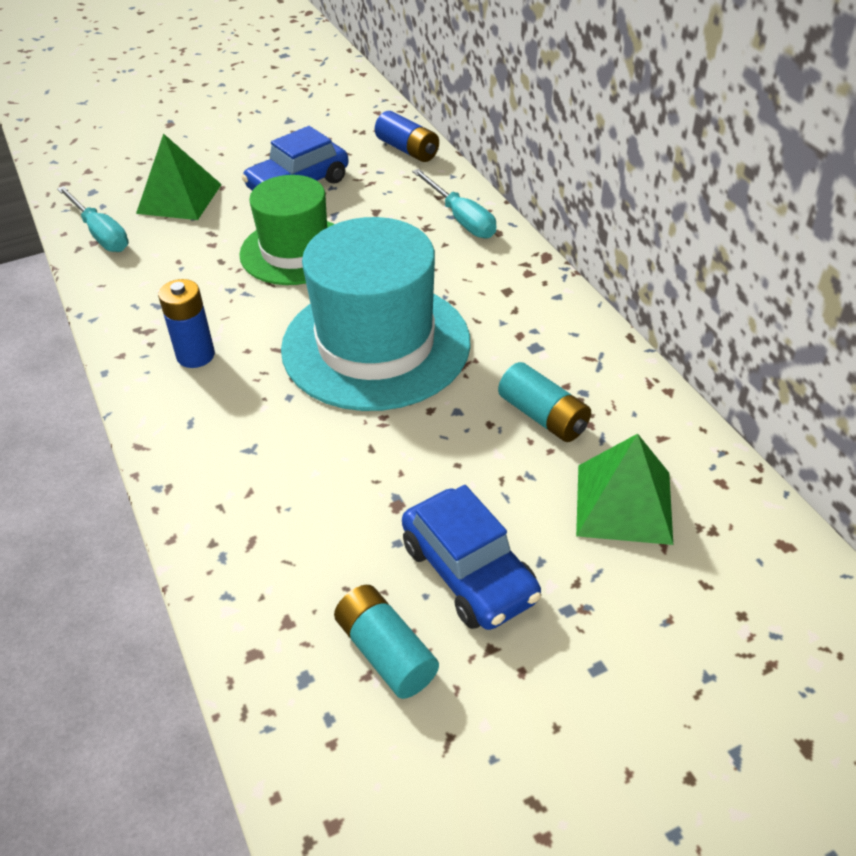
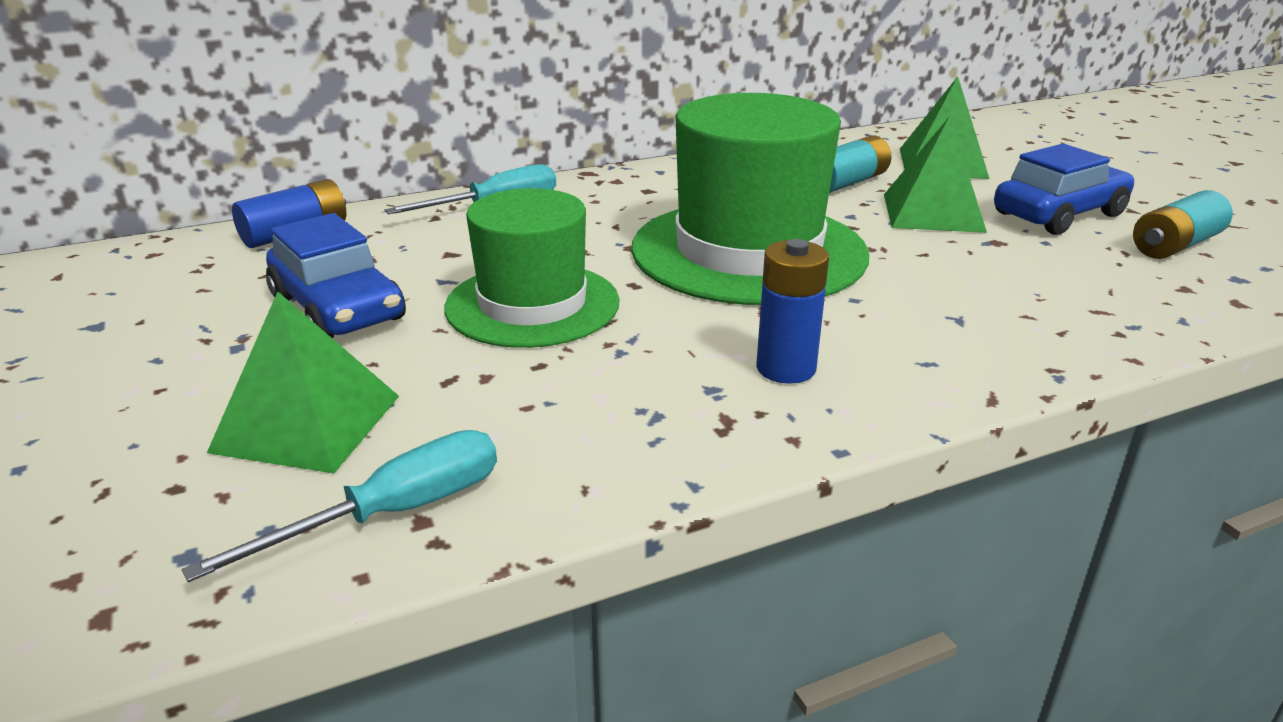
camera: 90 degrees left, 15 degrees down
turquoise hat [281,217,471,411] -> green hat [631,93,869,305]
none -> green pyramid [884,116,987,233]

